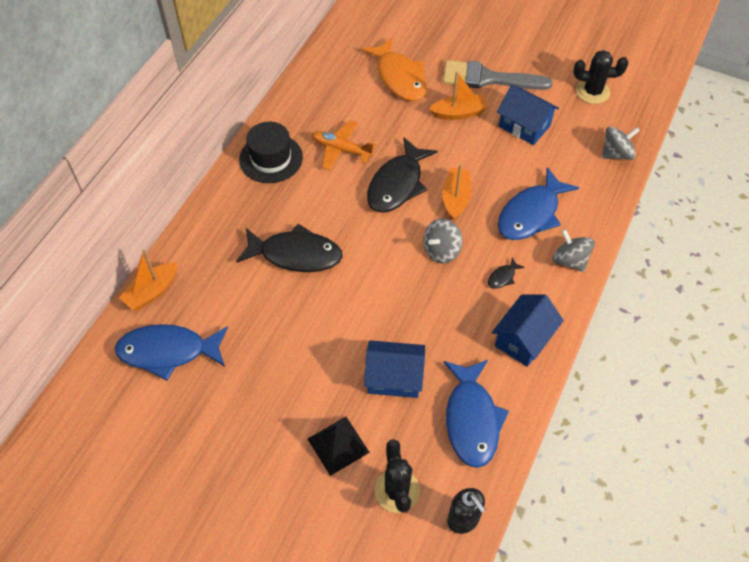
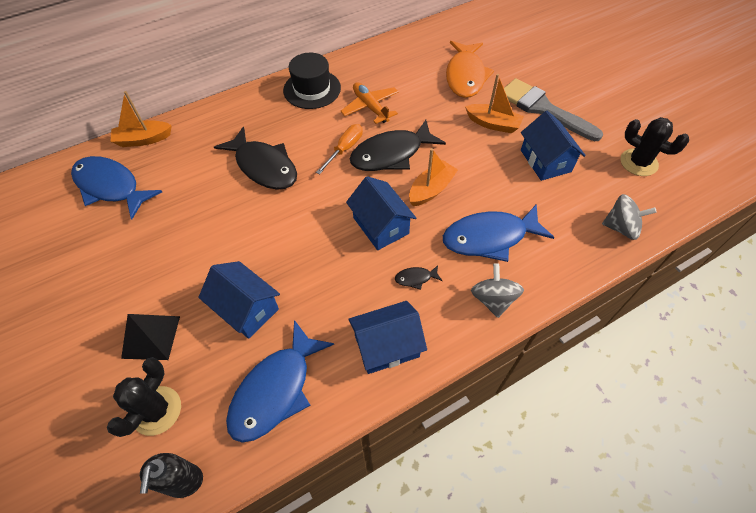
camera: 35 degrees right, 0 degrees up
grey spinning top [423,219,463,264] -> blue house [346,176,416,250]
none -> orange screwdriver [316,124,363,175]

